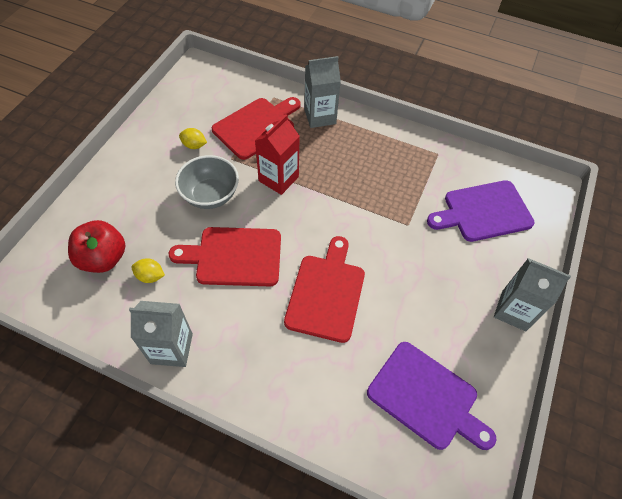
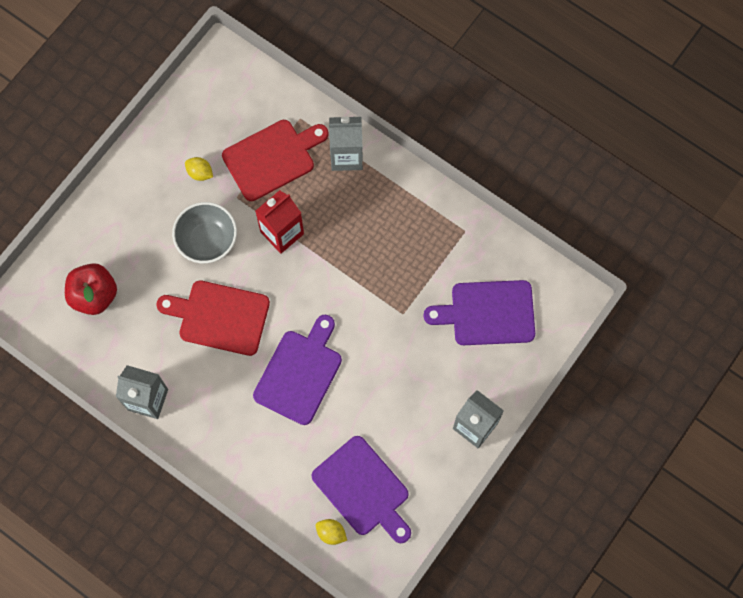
camera: 15 degrees right, 15 degrees up
yellow lemon [131,258,165,283] -> yellow lemon moved to [316,519,347,545]
red cutting board [284,236,365,343] -> purple cutting board [253,315,342,425]

